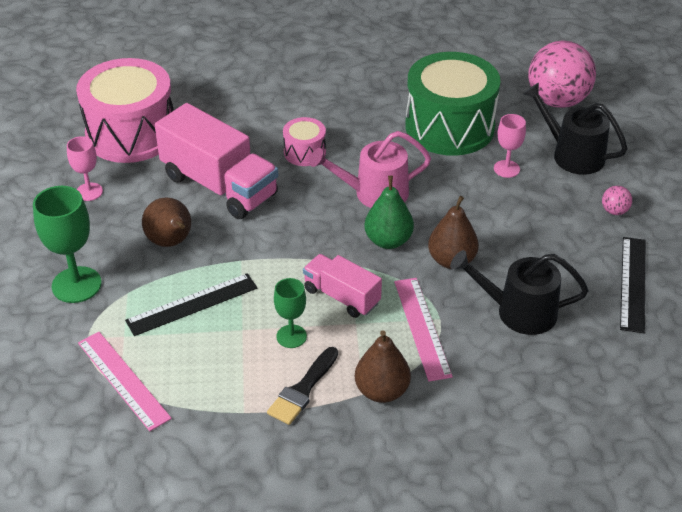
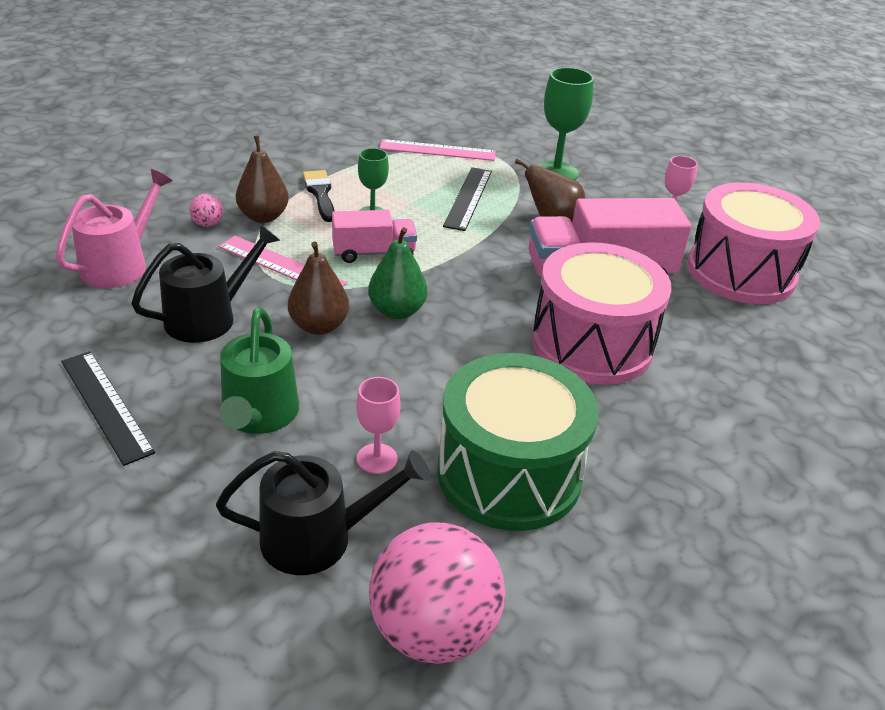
camera: 130 degrees right, 5 degrees down
pink drum [283,117,326,166] -> pink drum [532,242,672,385], size x2.17
pink watering can [310,131,431,208] -> pink watering can moved to [56,169,172,288]
pink ball [602,186,632,215] -> pink ball moved to [189,194,223,227]
none -> green watering can [219,307,299,434]

